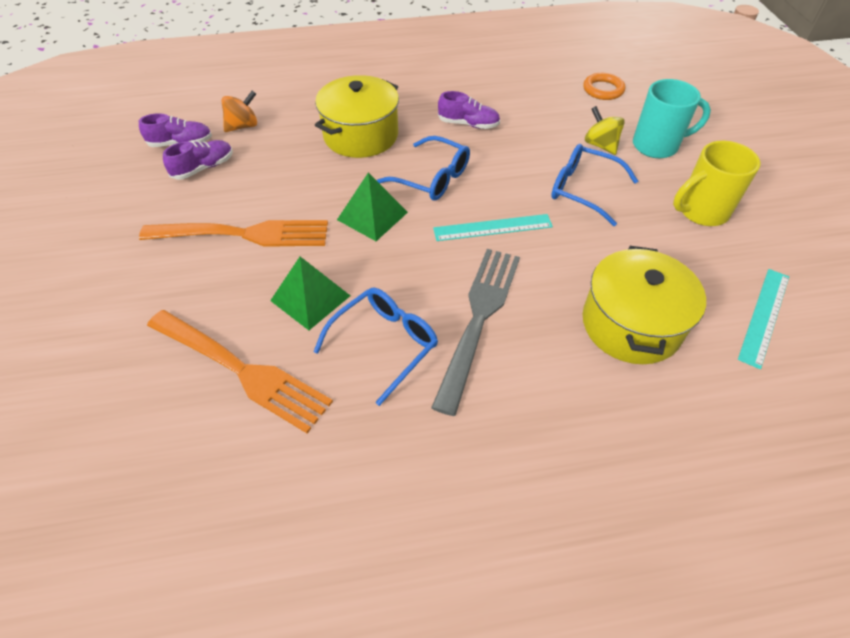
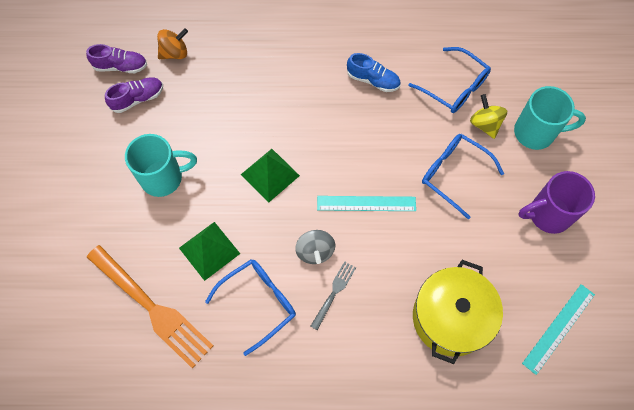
camera: 10 degrees right, 15 degrees up
orange fork [139,220,328,247] -> turquoise mug [125,134,197,197]
yellow pot [315,75,399,158] -> none
blue glasses [377,136,470,201] -> blue glasses moved to [408,47,491,113]
grey fork [431,249,520,416] -> grey fork [311,261,356,330], size x0.47
purple shoe [438,91,500,129] -> blue shoe [347,53,400,92]
orange ring [583,73,625,100] -> none
yellow mug [673,141,761,226] -> purple mug [518,171,595,234]
none -> grey spinning top [295,230,335,264]

